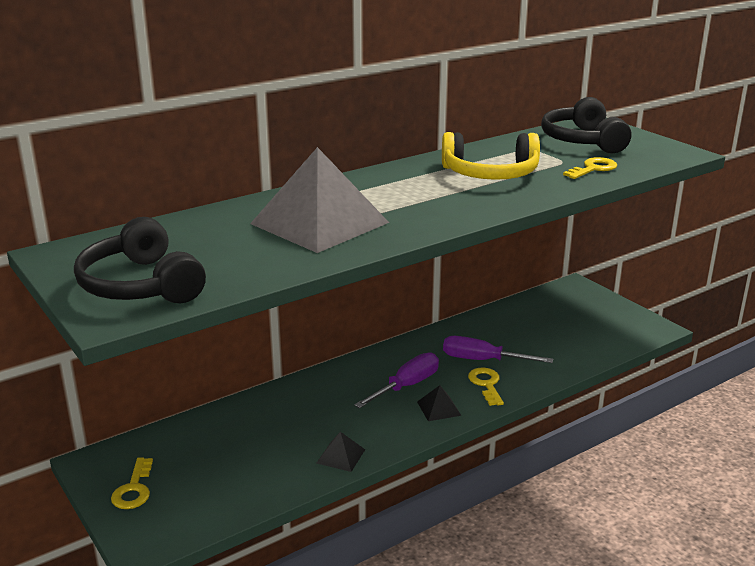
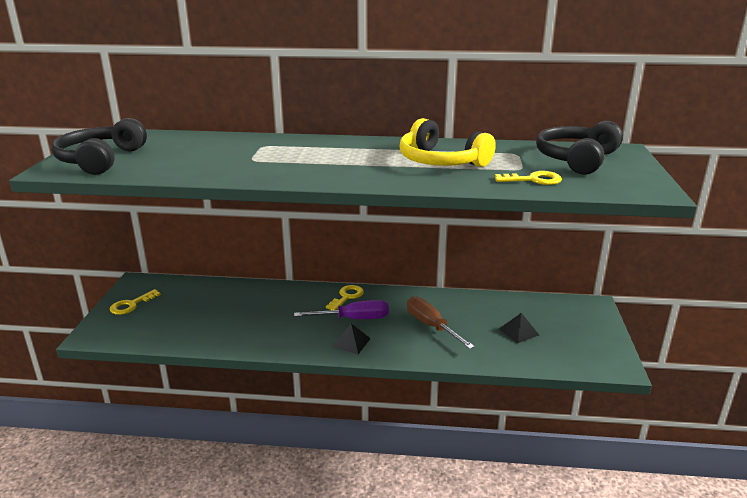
camera: 40 degrees right, 0 degrees up
grey pyramid [250,147,389,253] -> none
black pyramid [317,432,365,472] -> black pyramid moved to [499,313,539,343]
purple screwdriver [443,336,553,363] -> brown screwdriver [407,296,475,349]
yellow key [468,368,504,406] -> yellow key moved to [326,285,364,310]

